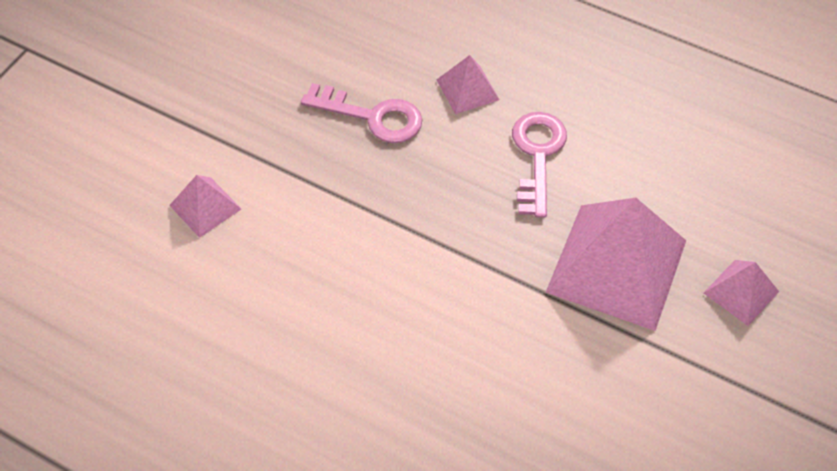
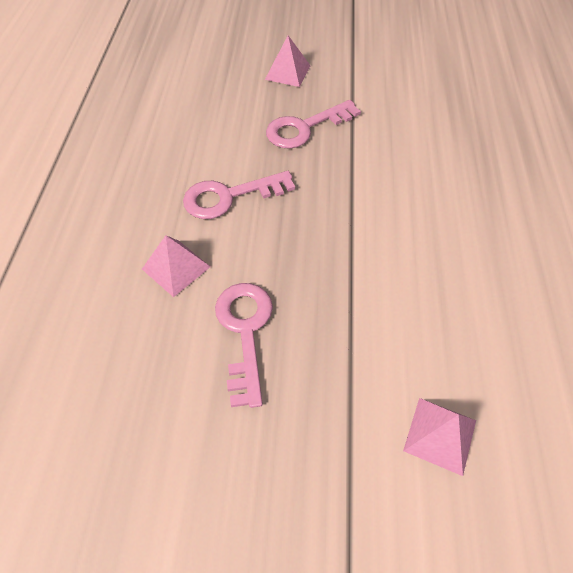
camera: 115 degrees left, 0 degrees up
pink pyramid [545,198,686,331] -> pink key [266,100,361,149]

